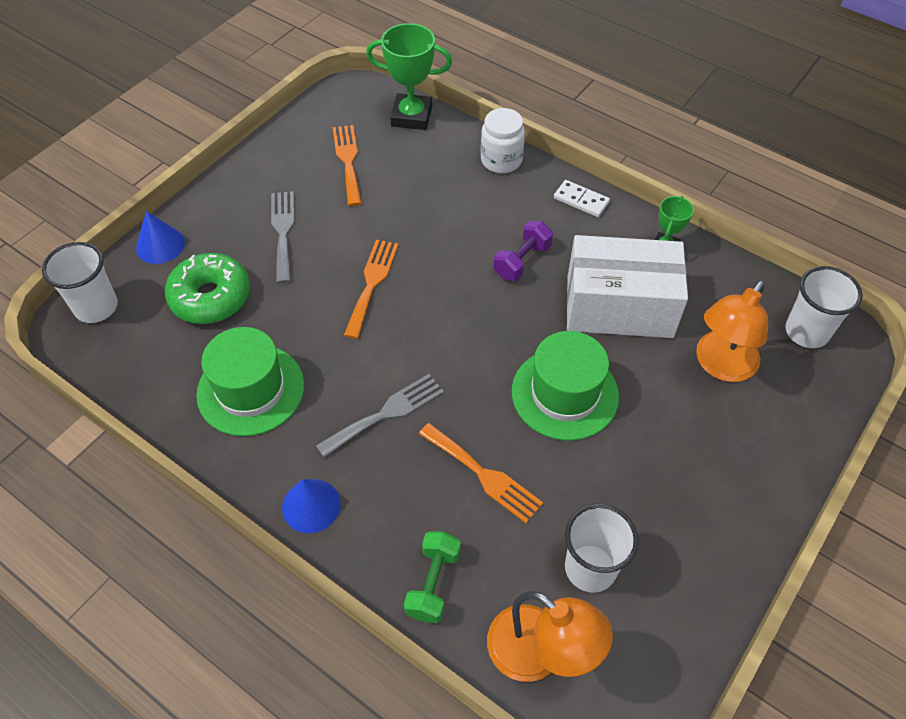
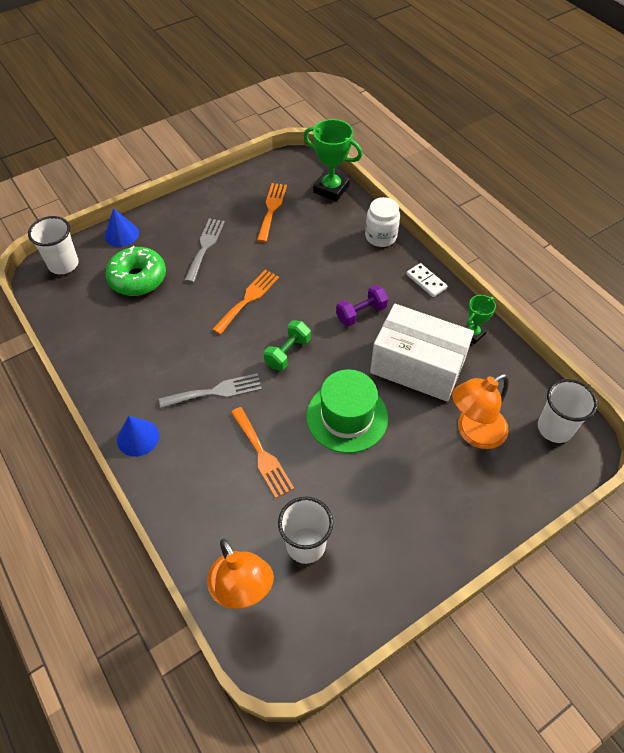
camera: 20 degrees right, 0 degrees up
green hat [196,327,304,436] -> none
green dumbbell [404,531,461,623] -> green dumbbell moved to [264,321,311,371]

